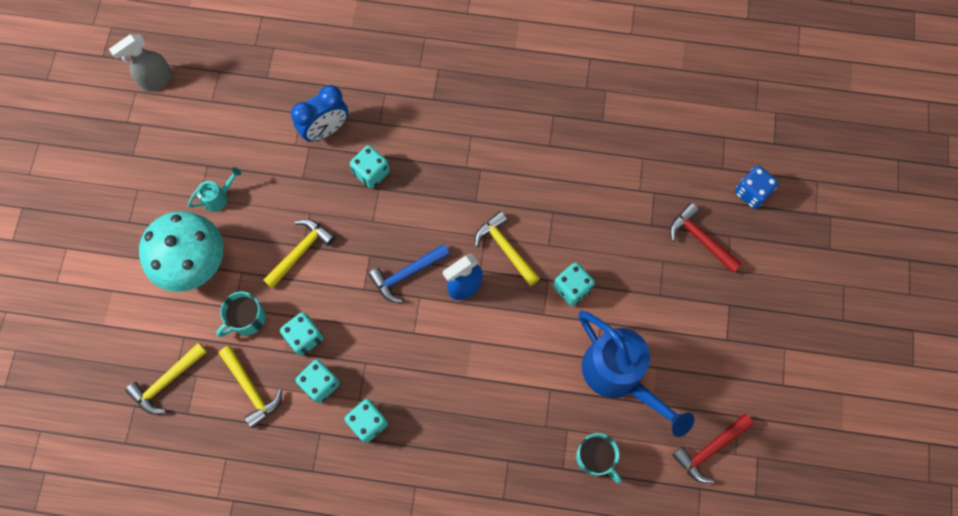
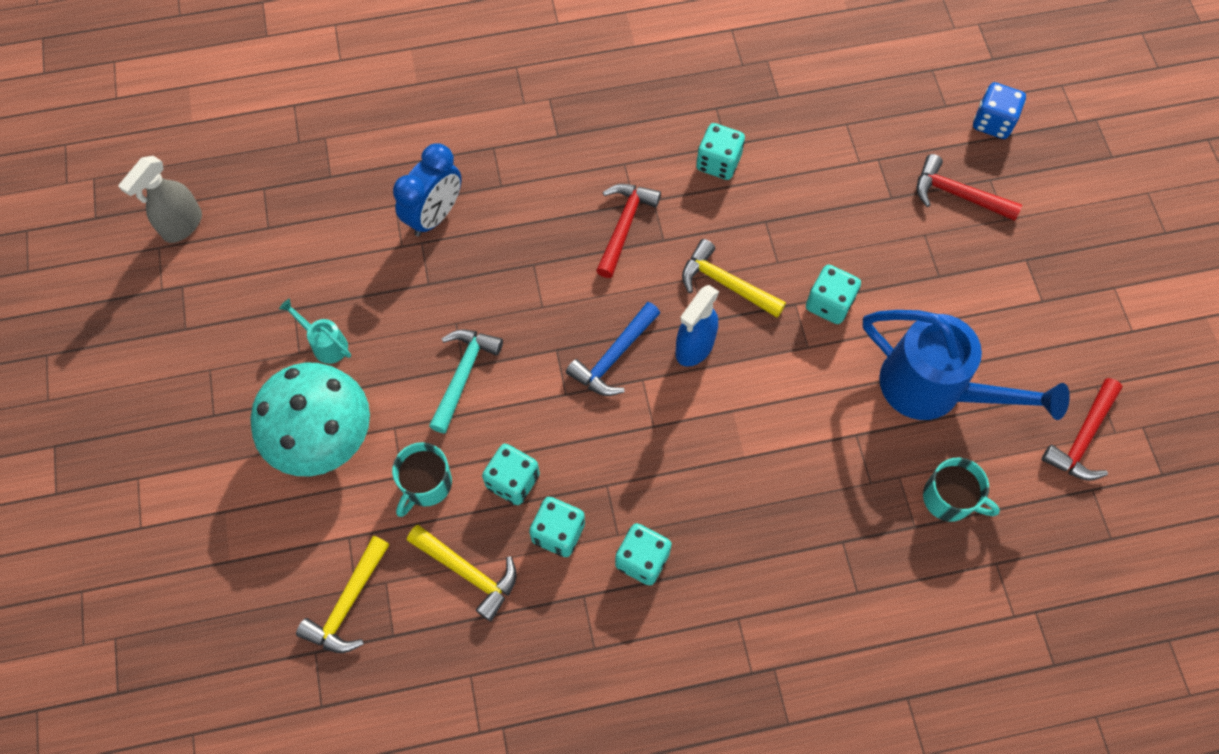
camera: 20 degrees left, 5 degrees down
turquoise watering can [188,167,241,212] -> turquoise watering can turned 90 degrees counterclockwise [279,299,351,364]
yellow hammer [263,219,336,289] -> turquoise hammer [429,329,503,433]
turquoise dice [350,145,390,189] -> turquoise dice moved to [696,123,745,180]
none -> red hammer [596,184,661,278]

